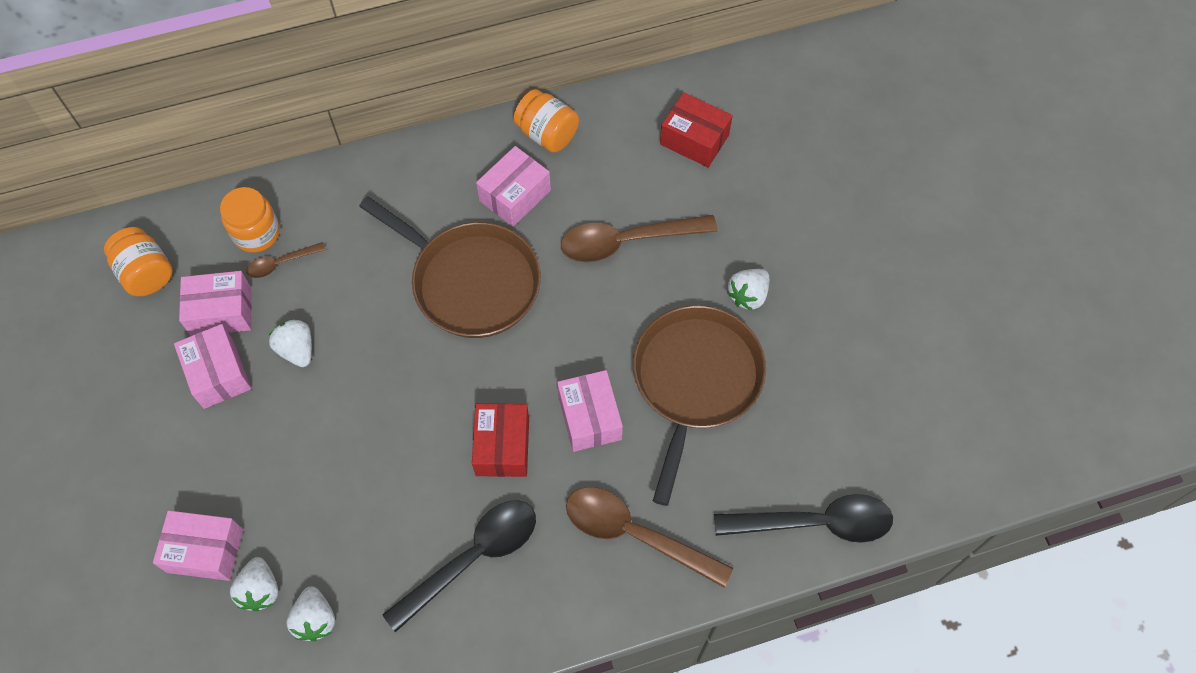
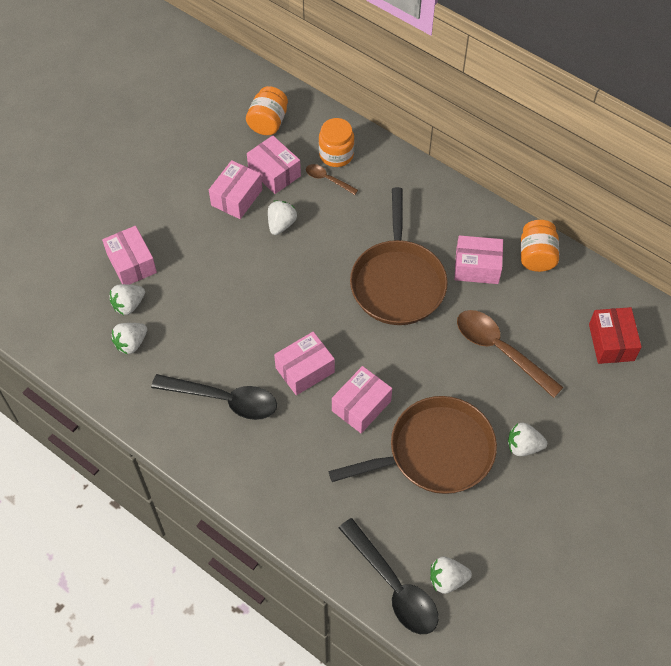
camera: 55 degrees right, 5 degrees down
red box [472,403,529,477] -> pink box [274,332,335,395]
brown spoon [566,487,733,588] -> none
none -> white strawberry [430,557,472,594]

